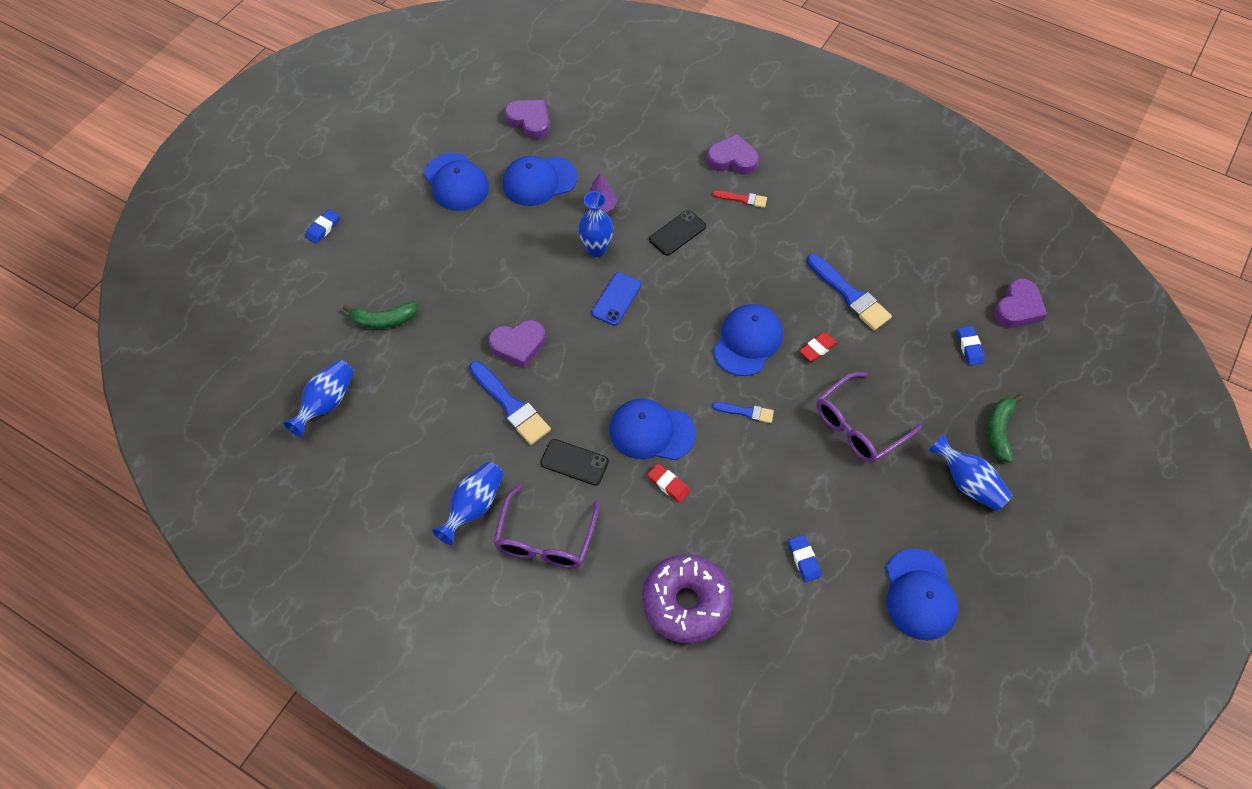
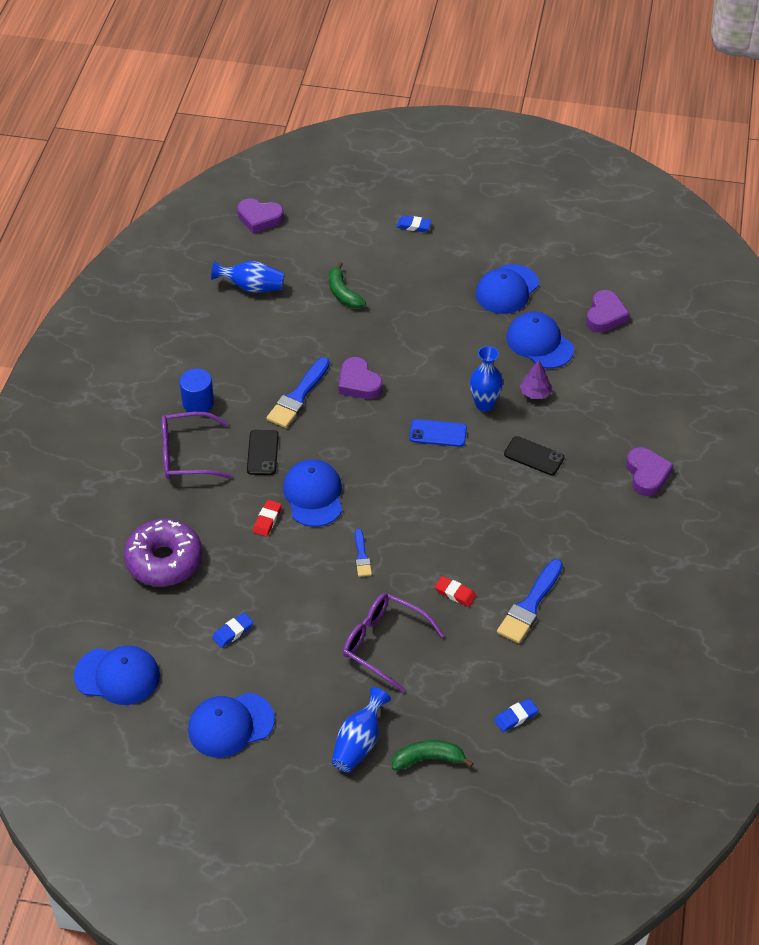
camera: 70 degrees right, 10 degrees down
blue vase [432,462,503,545] -> blue cylinder [180,368,214,412]
red brush [712,190,767,208] -> none
blue cap [713,304,783,376] -> blue cap moved to [74,646,160,705]
purple heart [994,279,1047,328] -> purple heart moved to [237,198,284,234]

